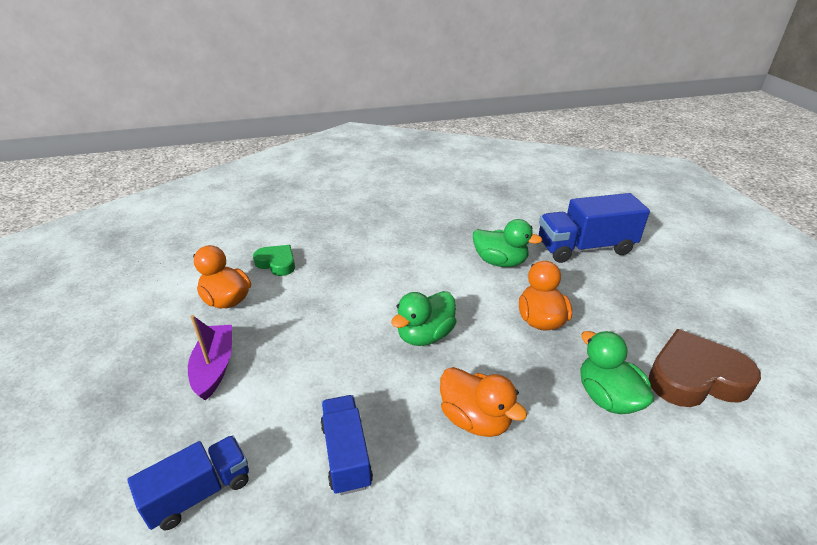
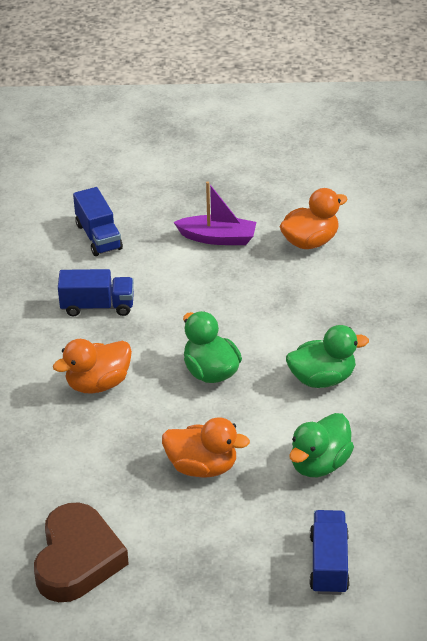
camera: 105 degrees right, 5 degrees up
green heart [253,245,295,276] -> none
blue truck [539,193,650,263] -> blue truck [310,510,350,595], size x0.63
green duck [580,331,654,414] -> green duck moved to [286,325,369,388]

